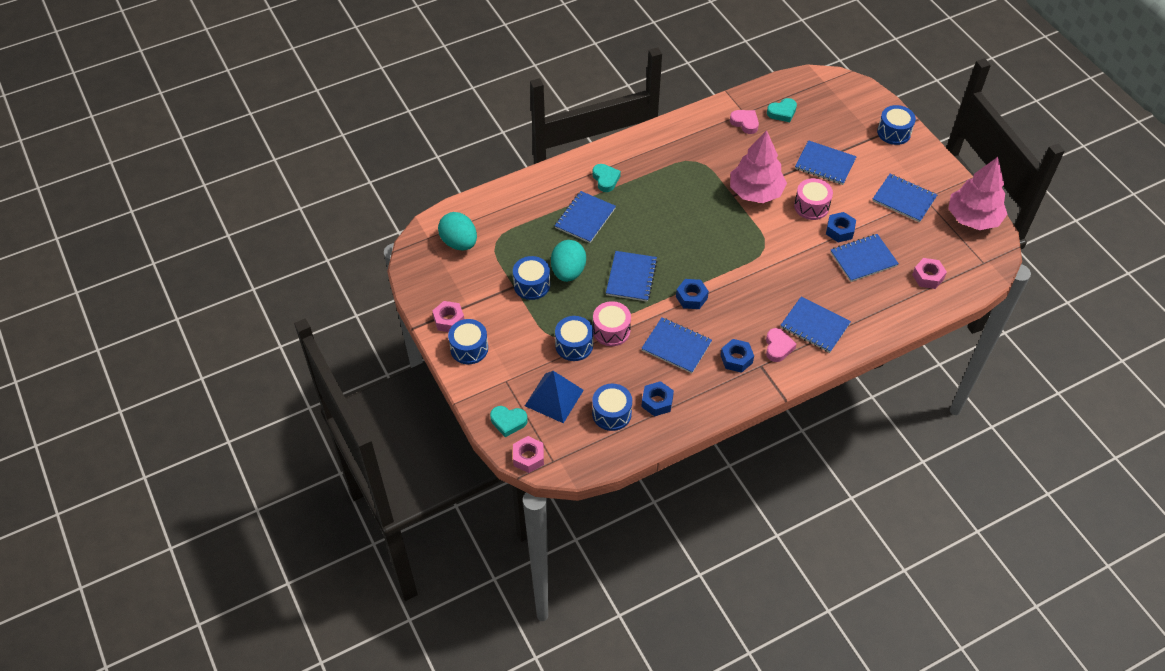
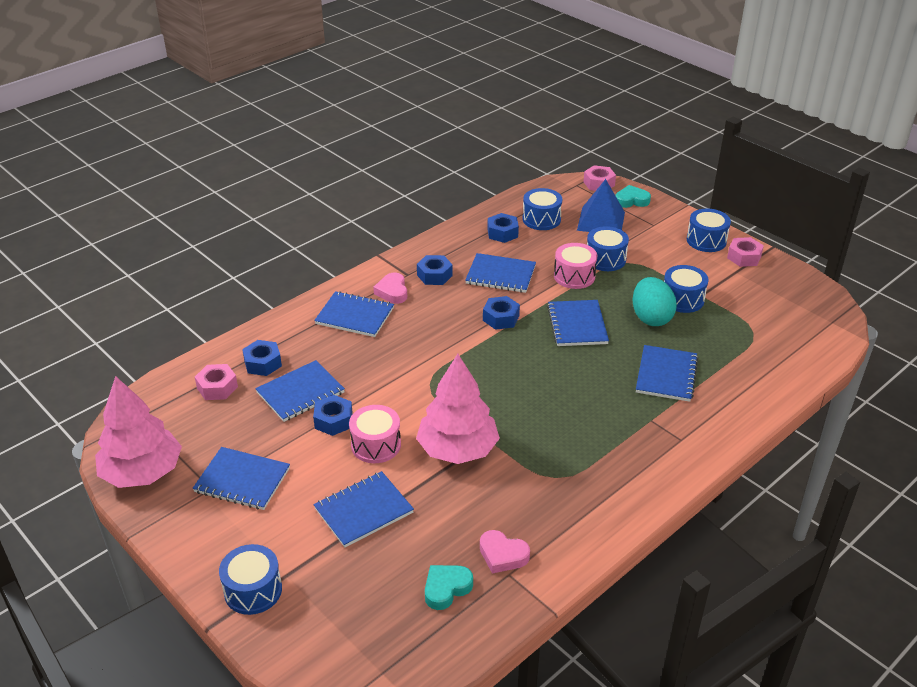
camera: 165 degrees right, 15 degrees down
turquoise egg [438,212,477,250] -> none
turquoise heart [593,164,621,192] -> none
blue notebook [795,140,857,185] -> blue notebook turned 45 degrees counterclockwise [314,471,414,547]
none -> blue nut [242,340,282,376]

